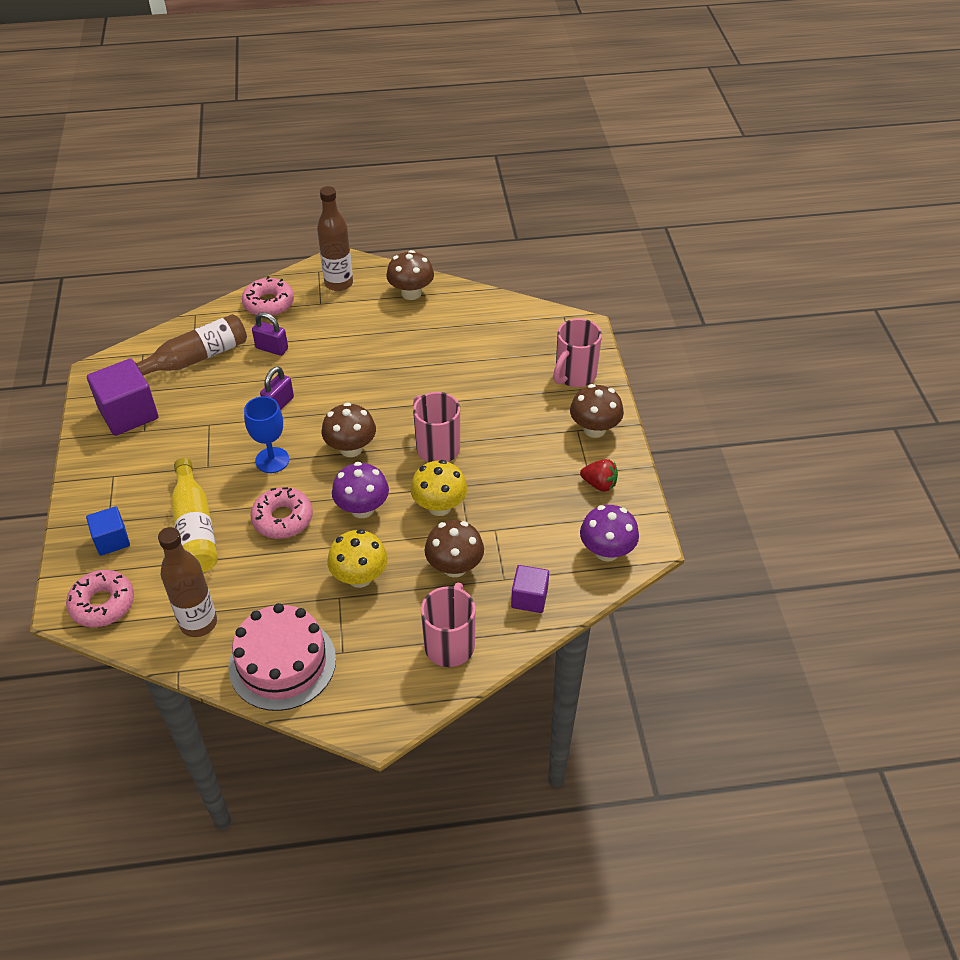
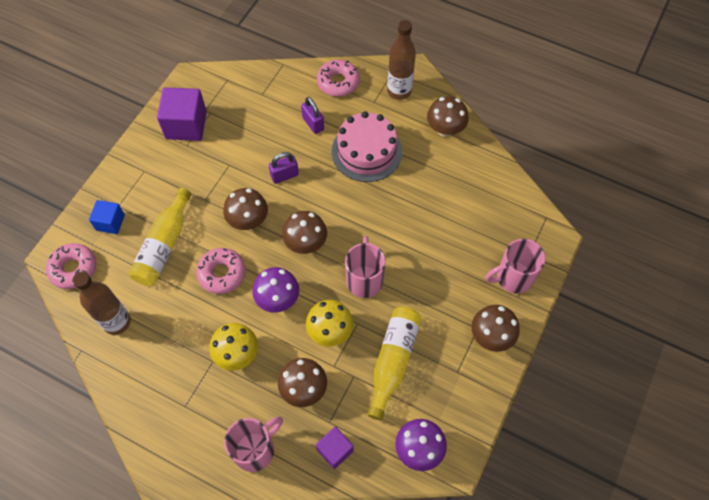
camera: 35 degrees right, 15 degrees up
brown bottle [135,314,247,376] -> none
pink cake [229,603,336,711] -> pink cake moved to [332,111,402,182]
blue goblet [244,396,289,473] -> brown mushroom [223,188,268,230]
red strawberry [580,459,618,492] -> none
none -> yellow bottle [368,307,421,420]

